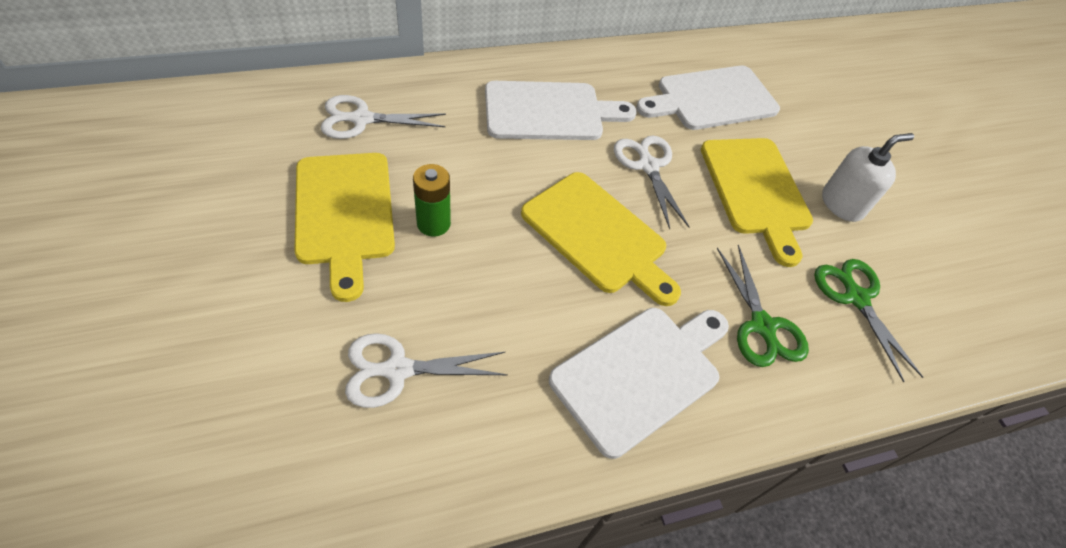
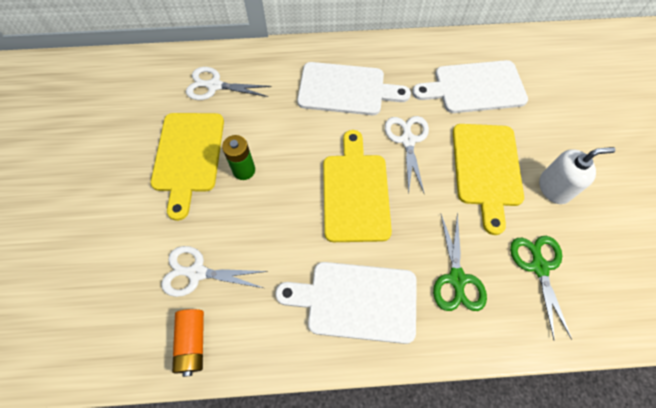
camera: 20 degrees right, 10 degrees up
yellow cutting board [521,172,681,306] -> yellow cutting board turned 150 degrees counterclockwise [323,130,392,242]
white cutting board [549,308,729,459] -> white cutting board turned 150 degrees counterclockwise [276,262,417,344]
none -> orange battery [172,309,204,377]

